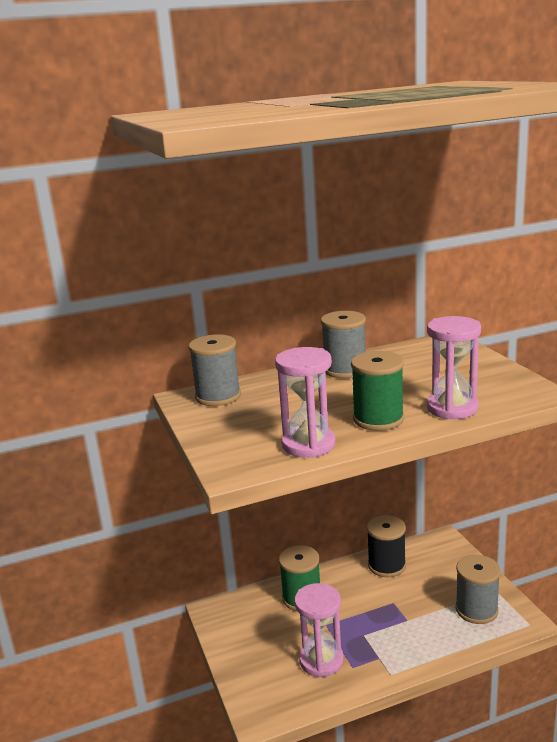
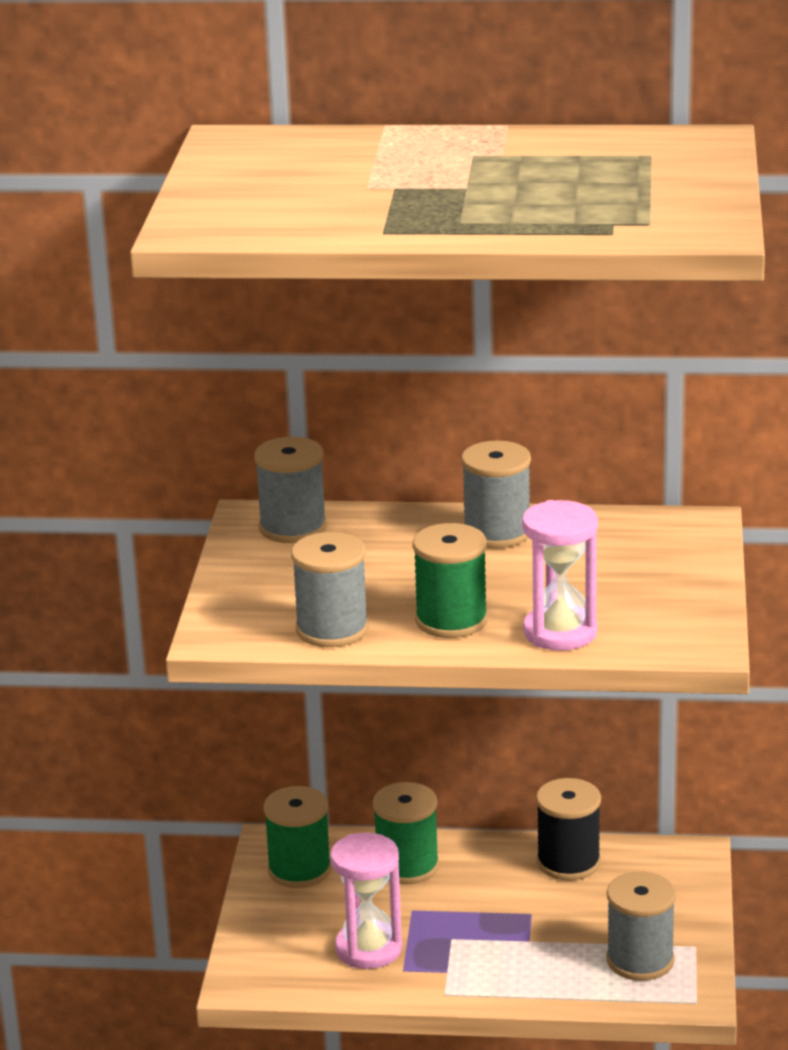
camera: 25 degrees right, 5 degrees up
pink hourglass [275,347,336,458] -> grey spool [291,532,369,647]
none -> green spool [263,786,332,888]

